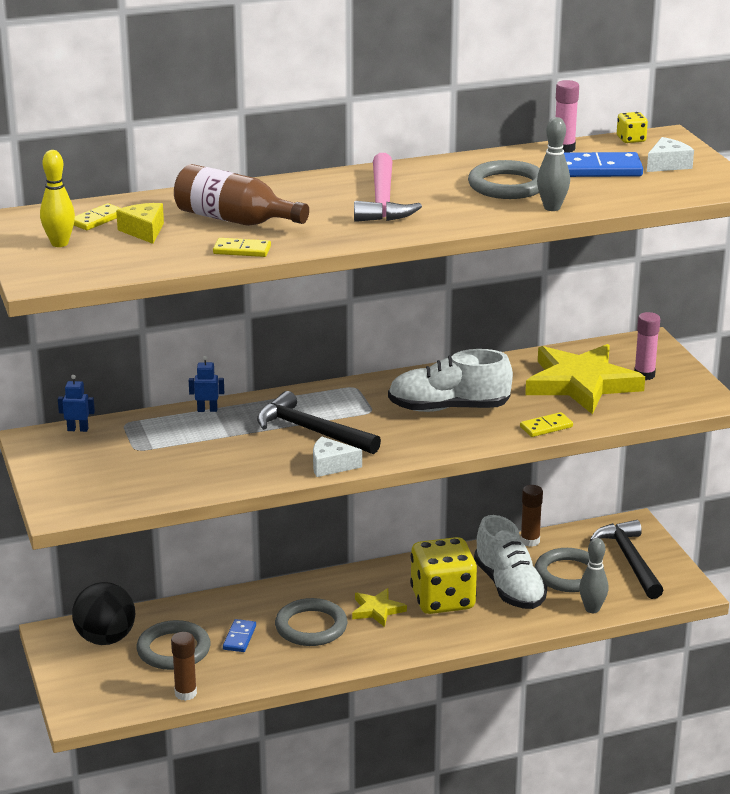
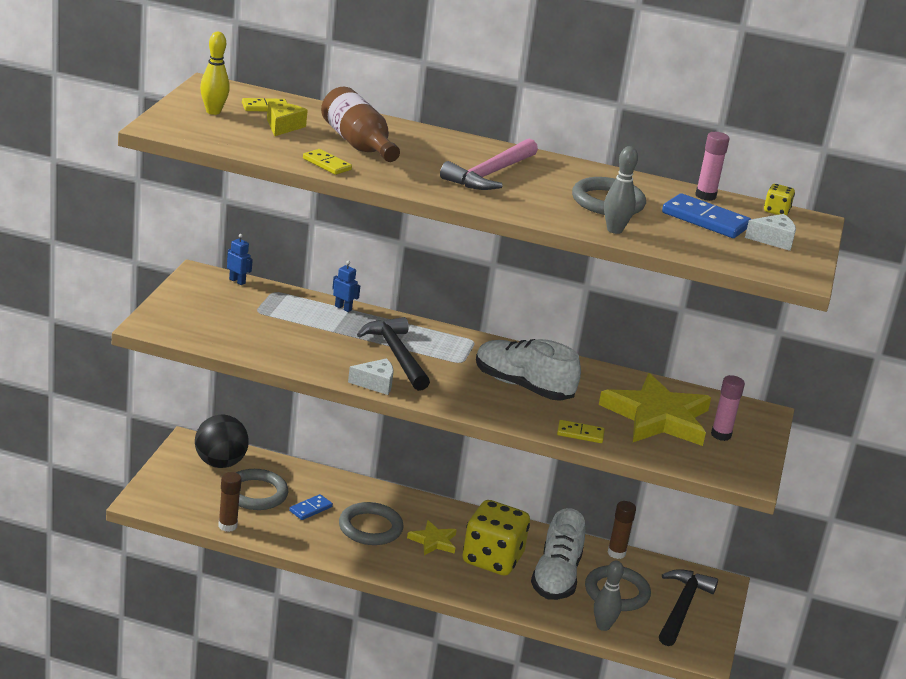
camera: 30 degrees right, 0 degrees up
white cheese [313,436,362,477] -> white cheese turned 135 degrees clockwise [348,358,394,395]

